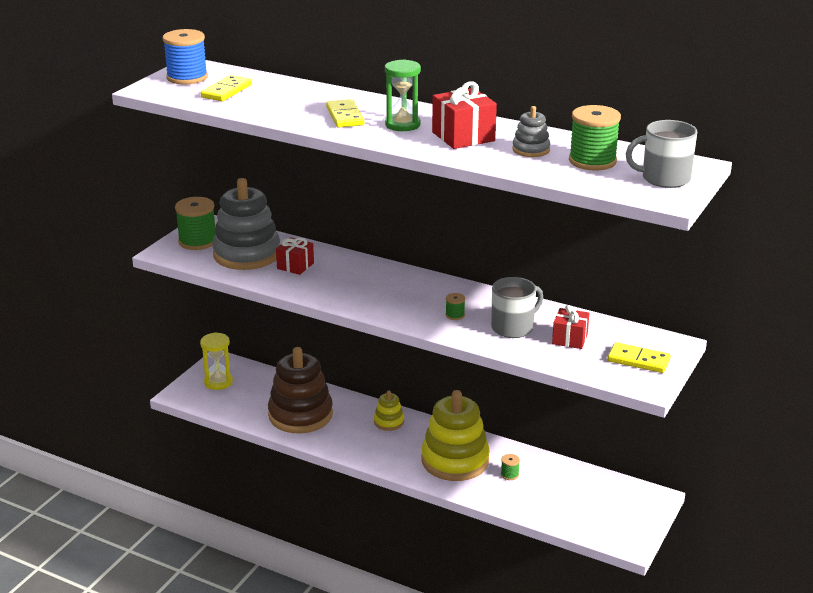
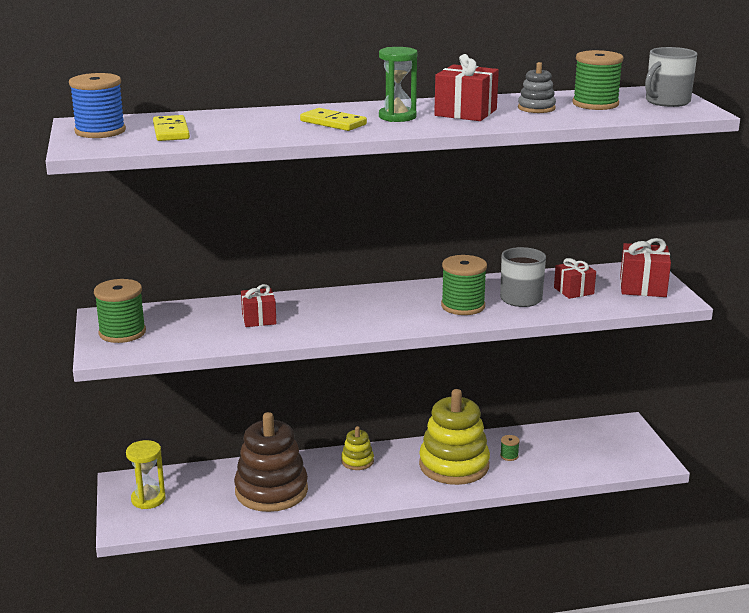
camera: 40 degrees left, 5 degrees down
grey stacking toy [212,178,280,270] -> none
green spool [446,293,465,320] -> green spool [441,255,487,315], size x2.20
yellow domino [607,342,671,373] -> red gift [620,238,671,297]

